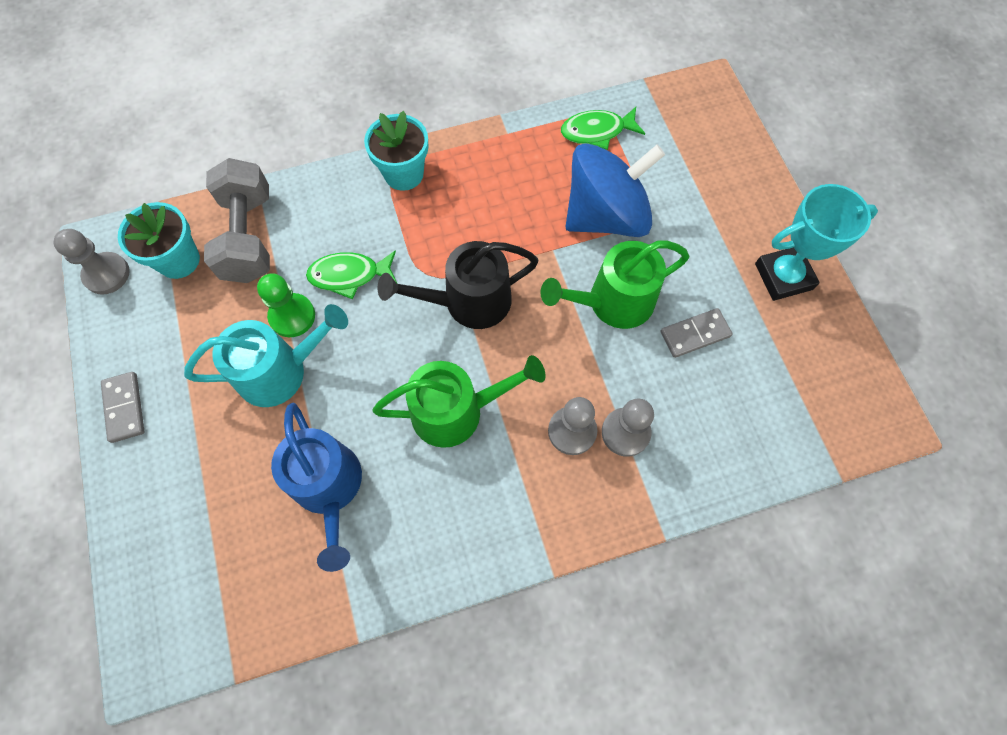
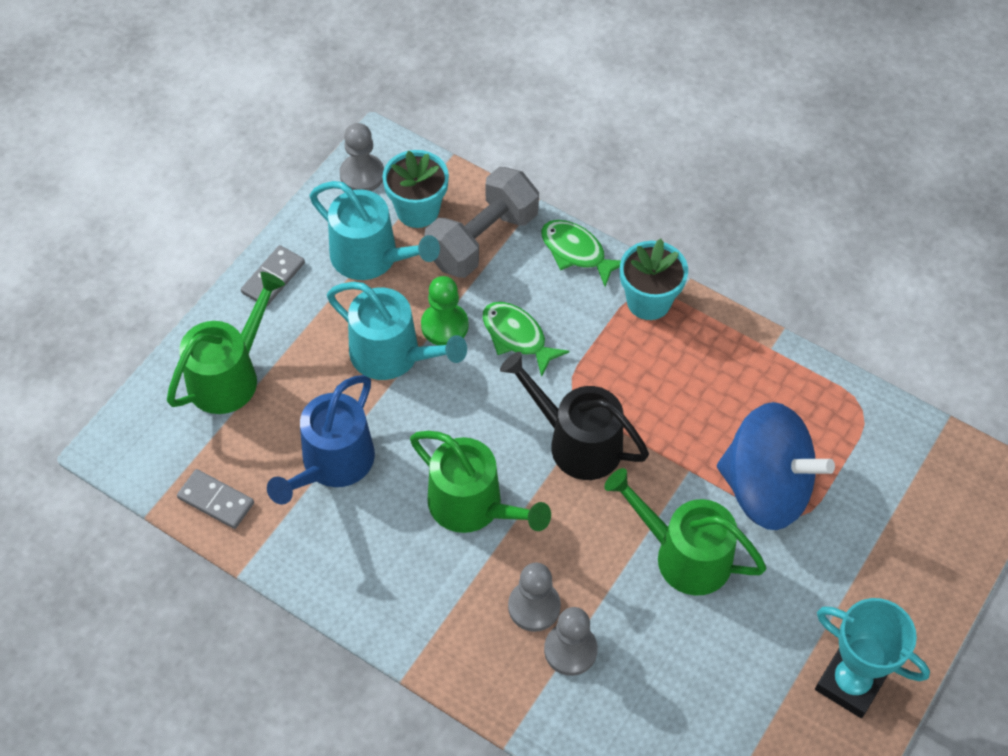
camera: 50 degrees right, 10 degrees down
green fish [561,107,645,150] -> green fish moved to [541,220,621,287]
grey domino [661,308,732,358] -> grey domino moved to [177,469,254,529]
none -> green watering can [167,272,285,414]
none -> turquoise watering can [310,181,440,280]

